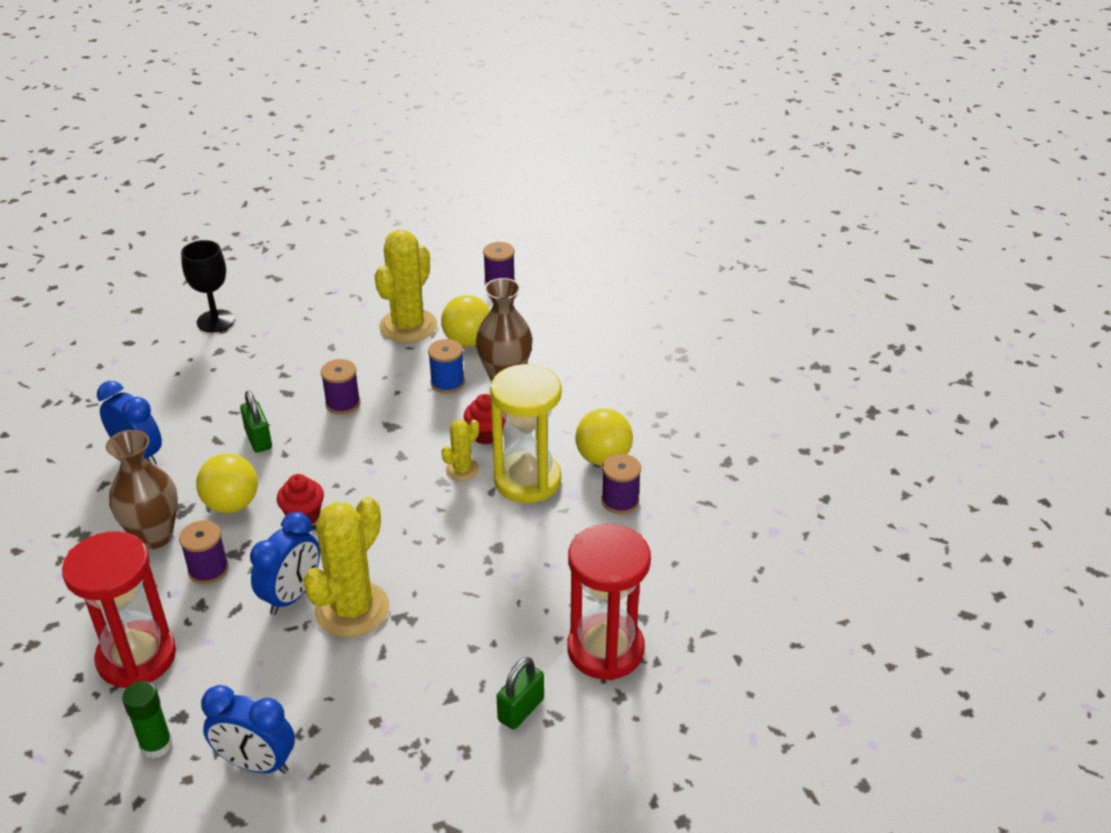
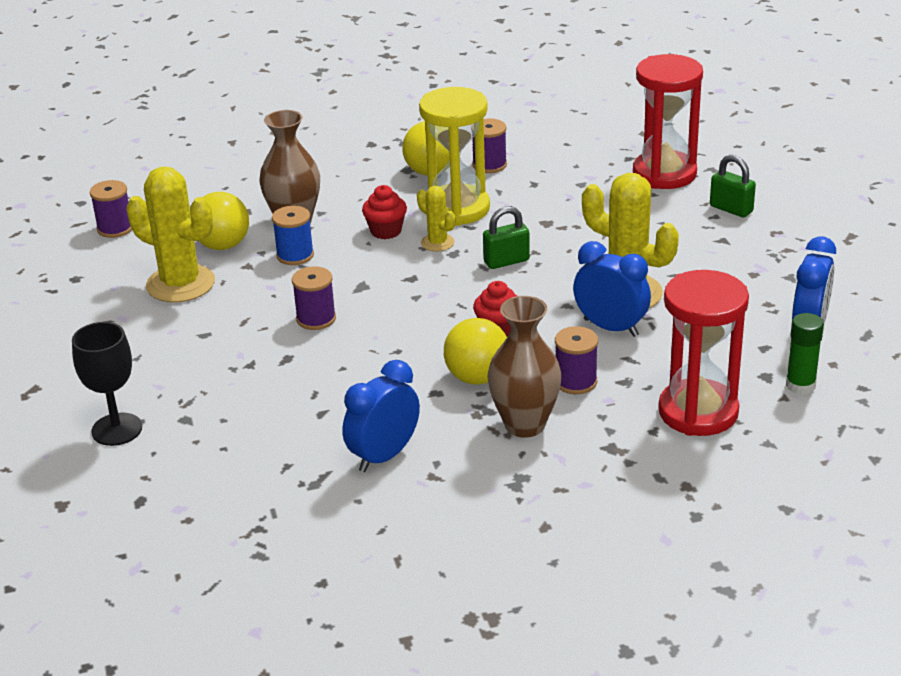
camera: 85 degrees left, 5 degrees down
green padlock [240,390,272,453] -> green padlock moved to [483,206,530,269]

